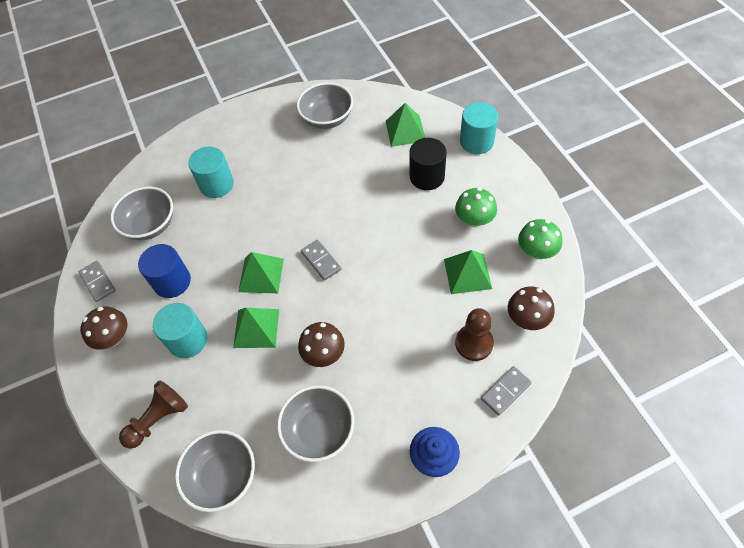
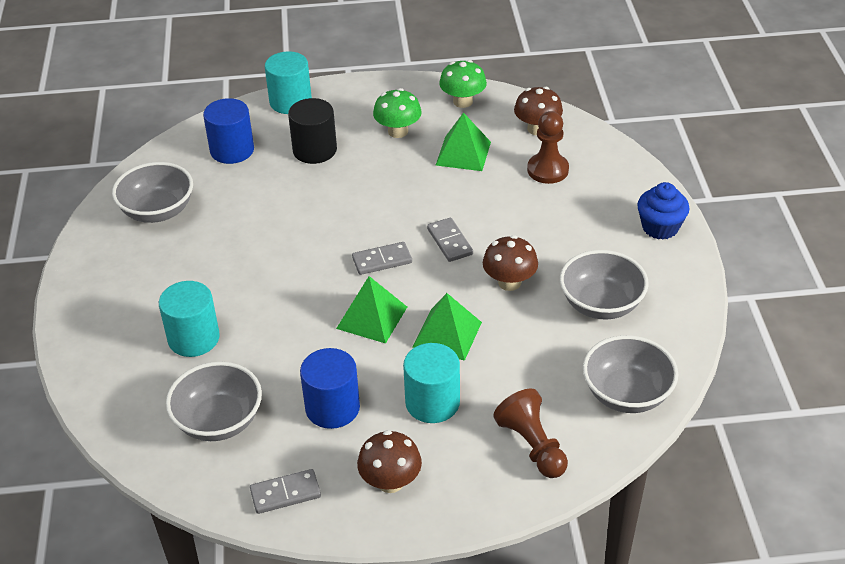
camera: 75 degrees left, 15 degrees down
green pyramid [386,103,425,147] -> blue cylinder [203,98,254,164]
grey domino [481,366,532,416] -> grey domino moved to [427,218,473,262]

